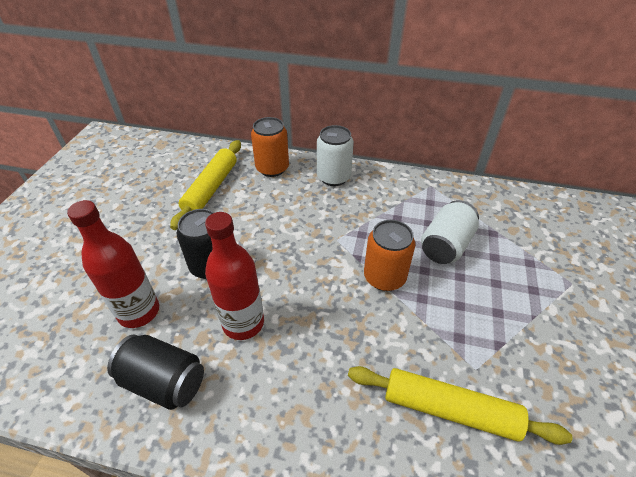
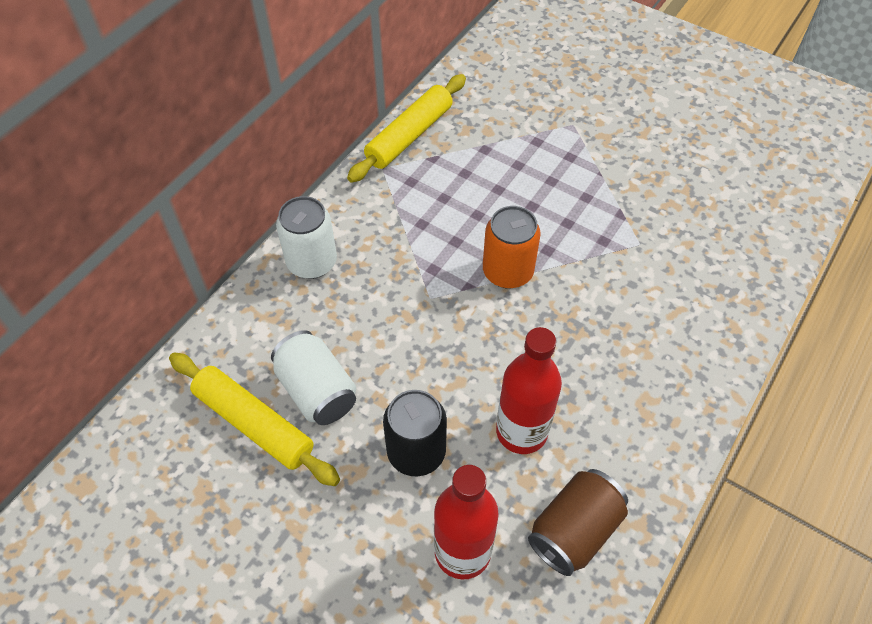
camera: 70 degrees left, 10 degrees up
black can [107,334,204,410] -> brown can [528,469,628,576]
orange can [251,117,289,177] -> none
yellow rolling pin [348,366,572,445] -> yellow rolling pin moved to [347,74,466,183]
white can [421,200,479,264] -> white can moved to [271,330,356,425]

